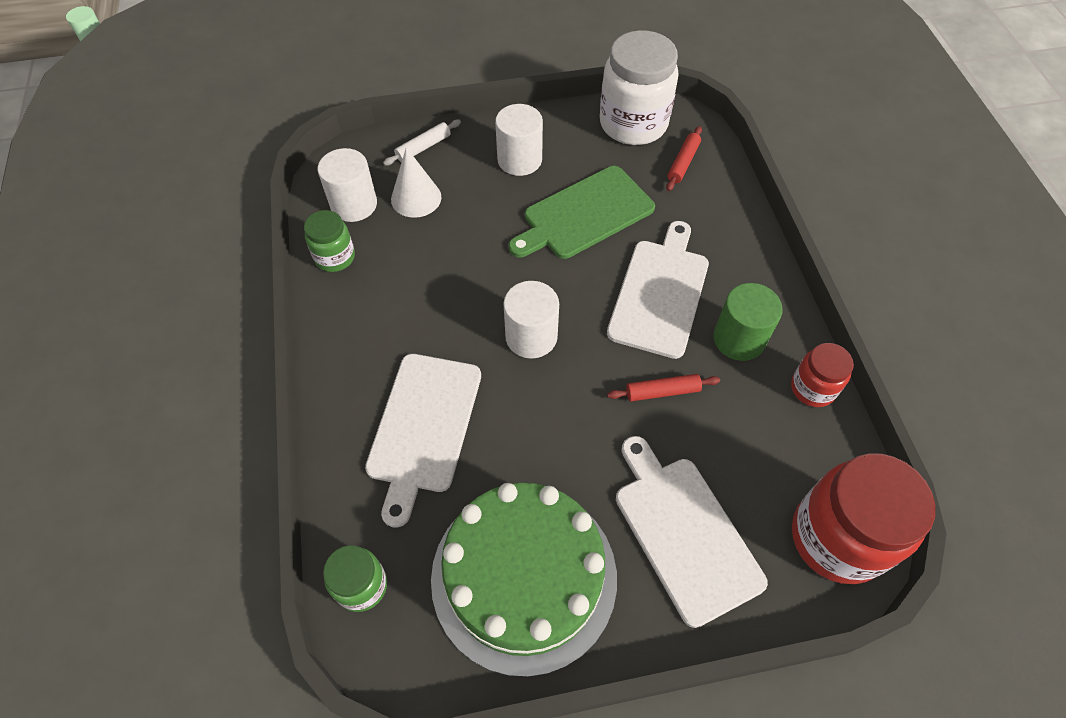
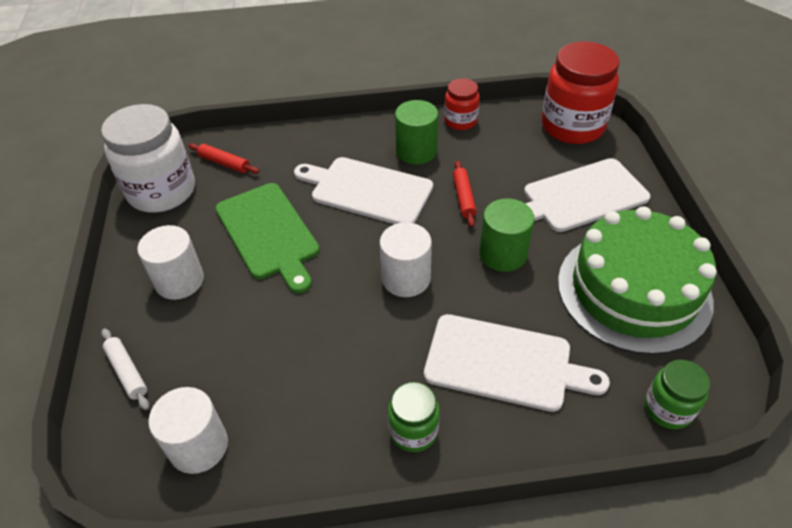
camera: 85 degrees left, 10 degrees down
green jar [304,210,355,272] -> green jar moved to [388,382,440,452]
white cone [391,147,441,218] -> none
none -> green cylinder [479,198,535,272]

